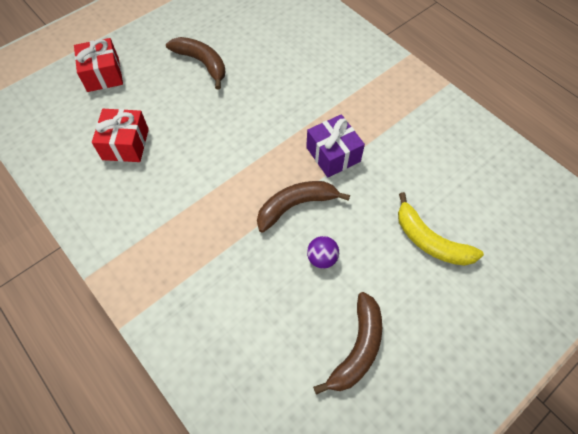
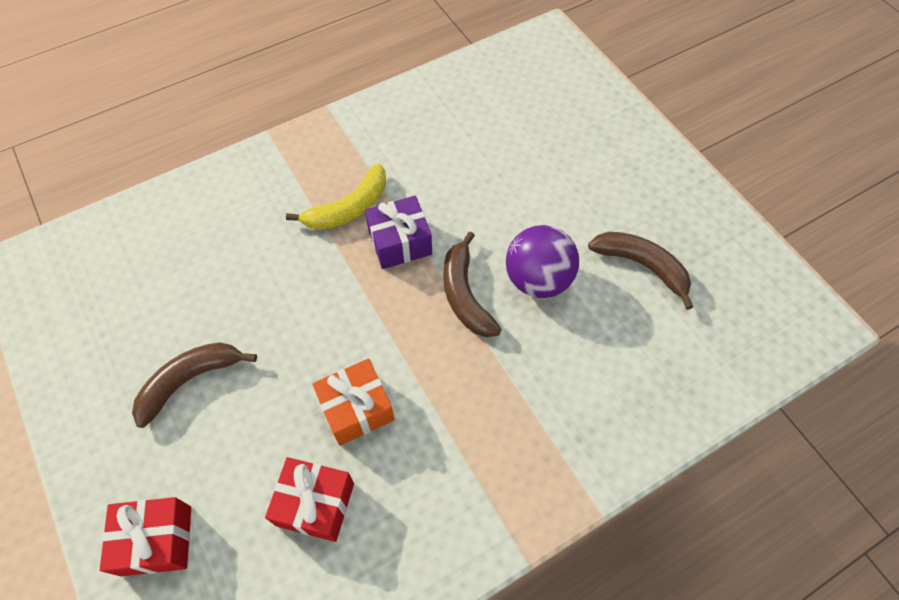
camera: 80 degrees left, 0 degrees up
purple ball [307,236,339,269] -> purple ball [506,225,579,298], size x1.93
yellow banana [398,192,484,266] -> yellow banana moved to [286,163,386,230]
none -> orange gift [312,358,395,446]

